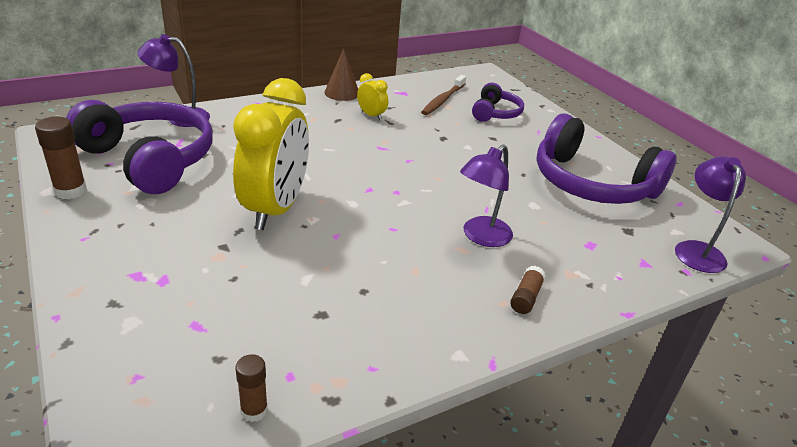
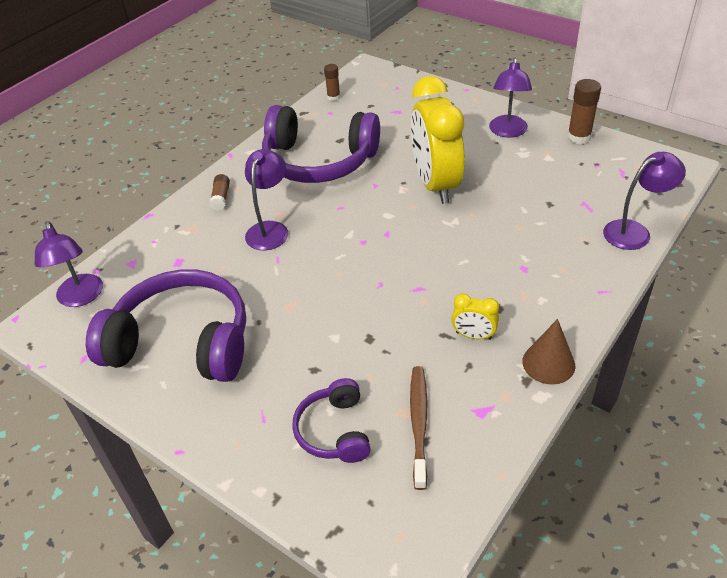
camera: 160 degrees right, 10 degrees up
purple headphones [66,100,213,194] -> purple headphones moved to [262,105,380,183]
none -> purple lamp [489,58,532,138]

